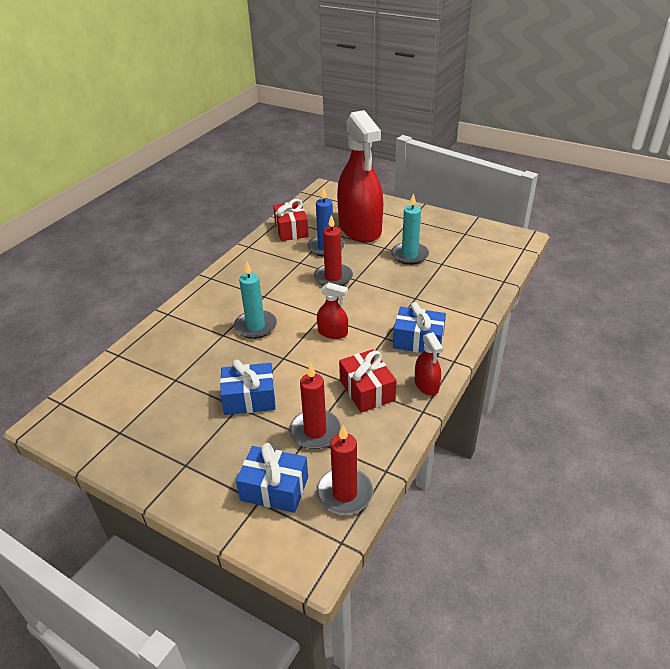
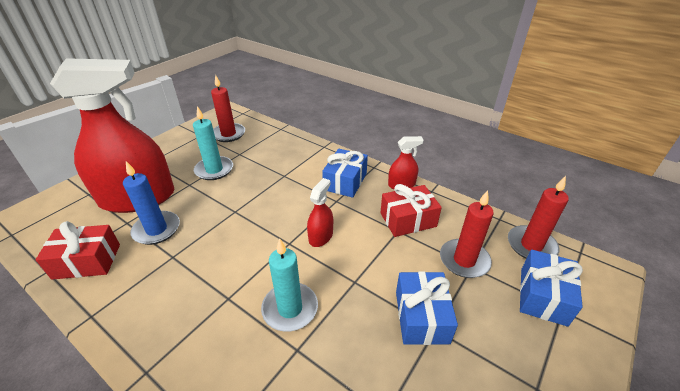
camera: 85 degrees left, 0 degrees up
red candle [314,215,353,286] -> red candle moved to [211,75,245,142]

